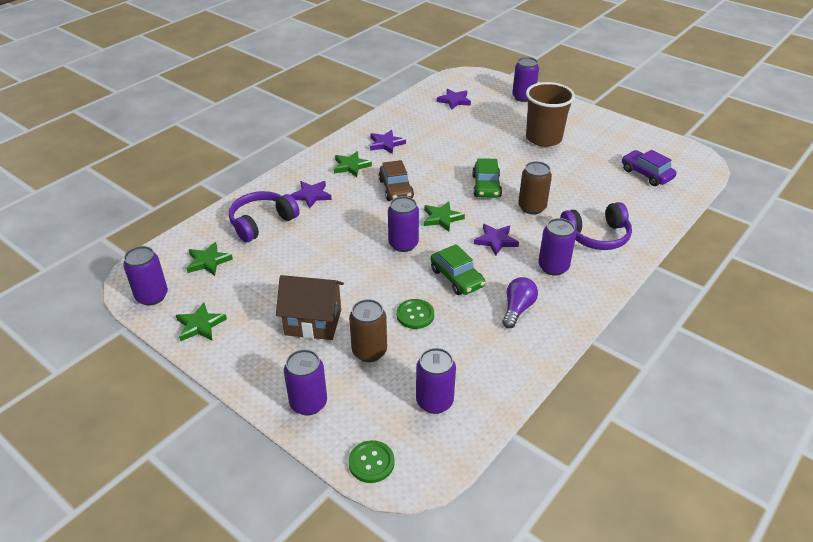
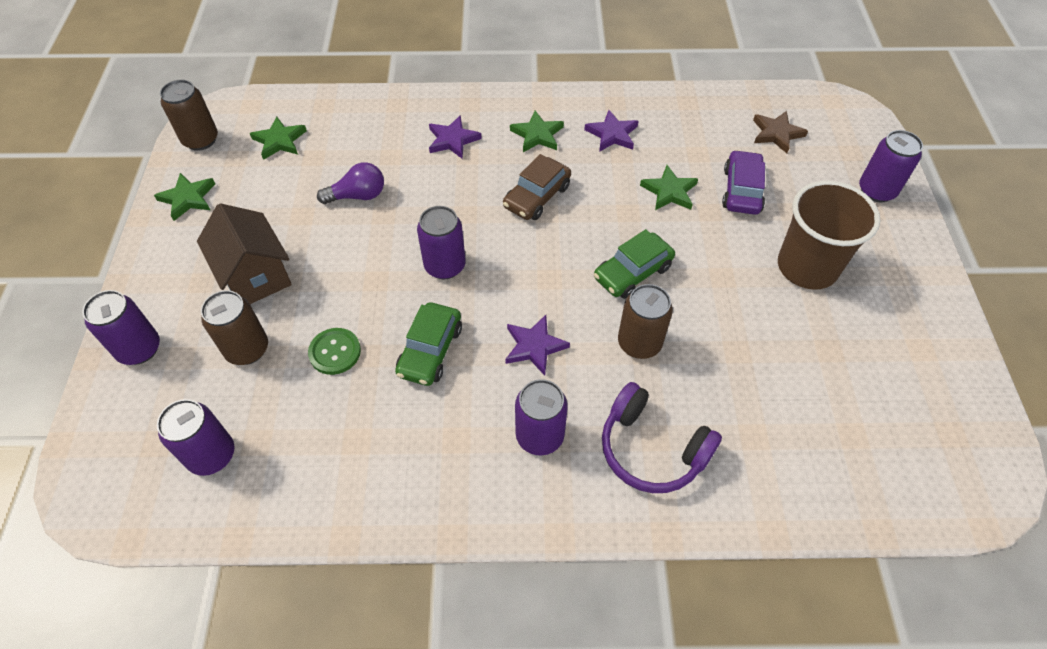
camera: 50 degrees right, 15 degrees up
purple can [123,246,168,305] -> brown can [160,80,218,151]
purple headphones [229,191,300,242] -> none
green button [348,440,395,483] -> none
green star [424,201,465,232] -> green star moved to [640,165,698,210]
purple star [437,89,471,110] -> brown star [753,111,808,153]
purple light bulb [502,277,538,328] -> purple light bulb moved to [317,162,384,204]
purple car [622,150,677,186] -> purple car moved to [722,150,766,215]

